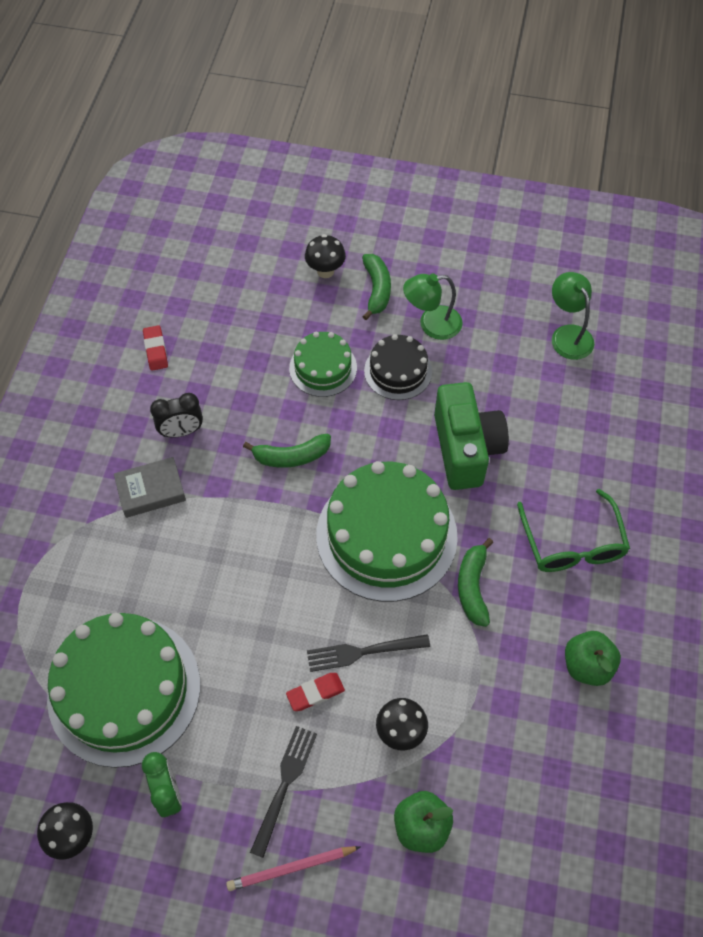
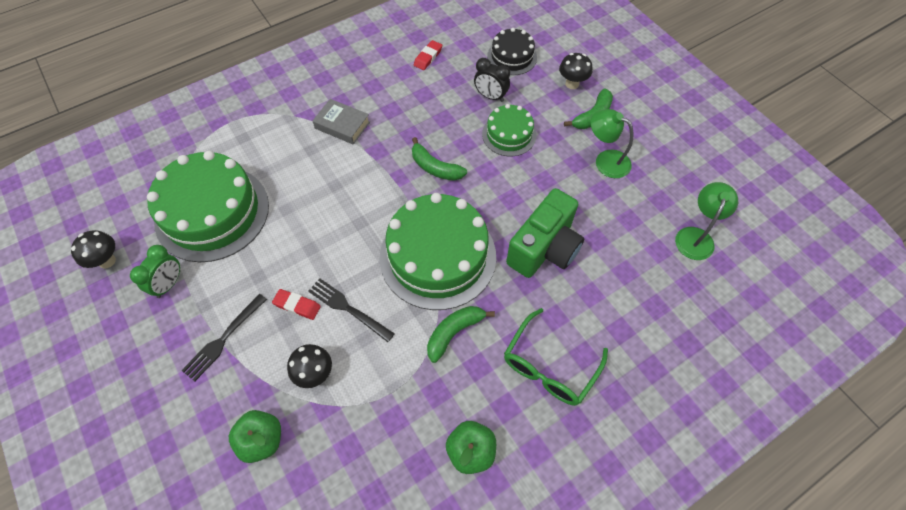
camera: 45 degrees right, 0 degrees up
black clock [150,393,203,438] -> black clock moved to [474,58,510,102]
pink pencil [226,846,360,891] -> none
black fork [250,726,317,858] -> black fork turned 150 degrees clockwise [181,294,267,381]
black cake [364,334,432,400] -> black cake moved to [487,28,537,75]

